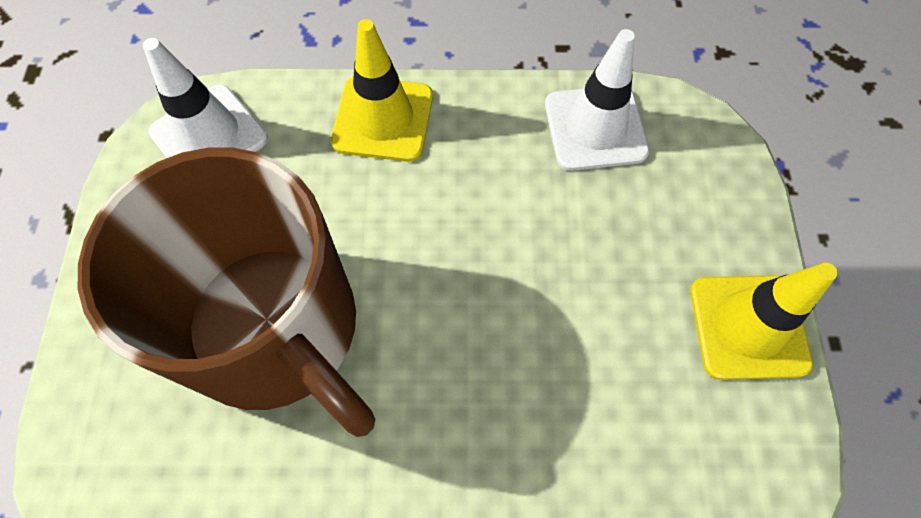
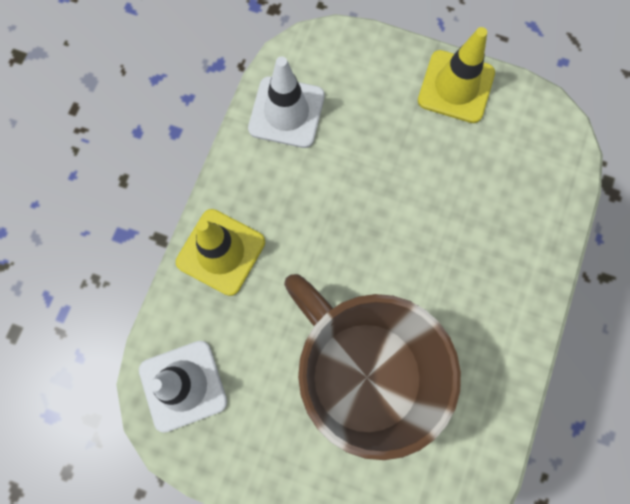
camera: 70 degrees left, 10 degrees up
brown mug [78,148,375,437] -> brown mug turned 105 degrees counterclockwise [284,274,461,460]

